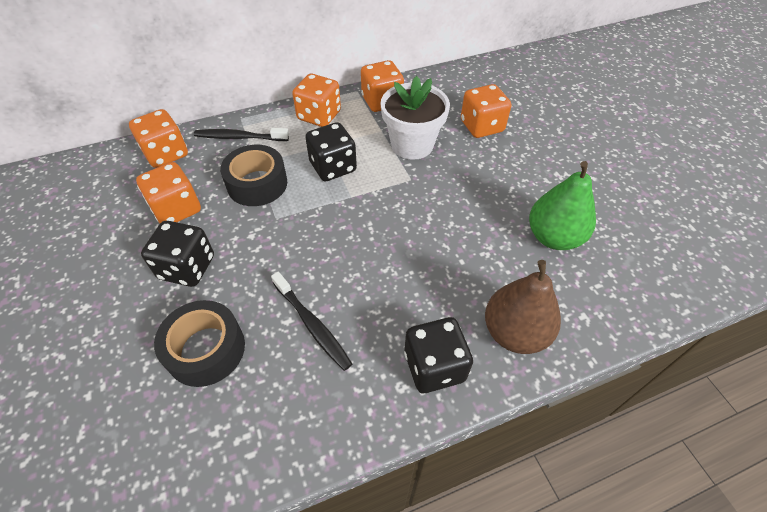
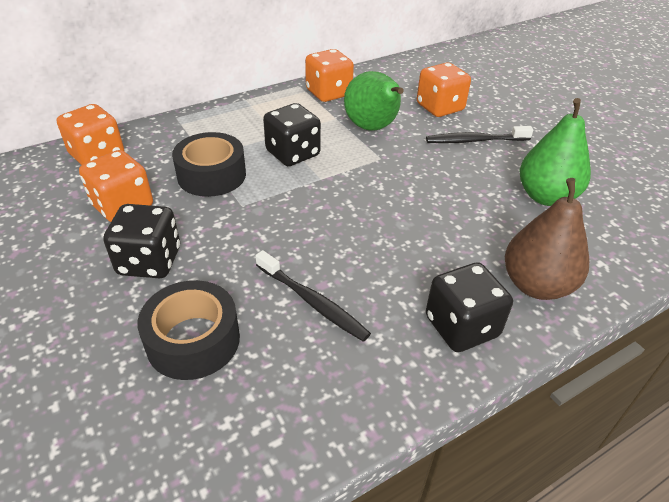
camera: 10 degrees left, 10 degrees down
black toothbrush [194,128,289,141] -> black toothbrush moved to [426,126,533,143]
orange dice [292,74,341,127] -> none
white flower pot [380,76,450,160] -> green pear [344,71,404,131]

